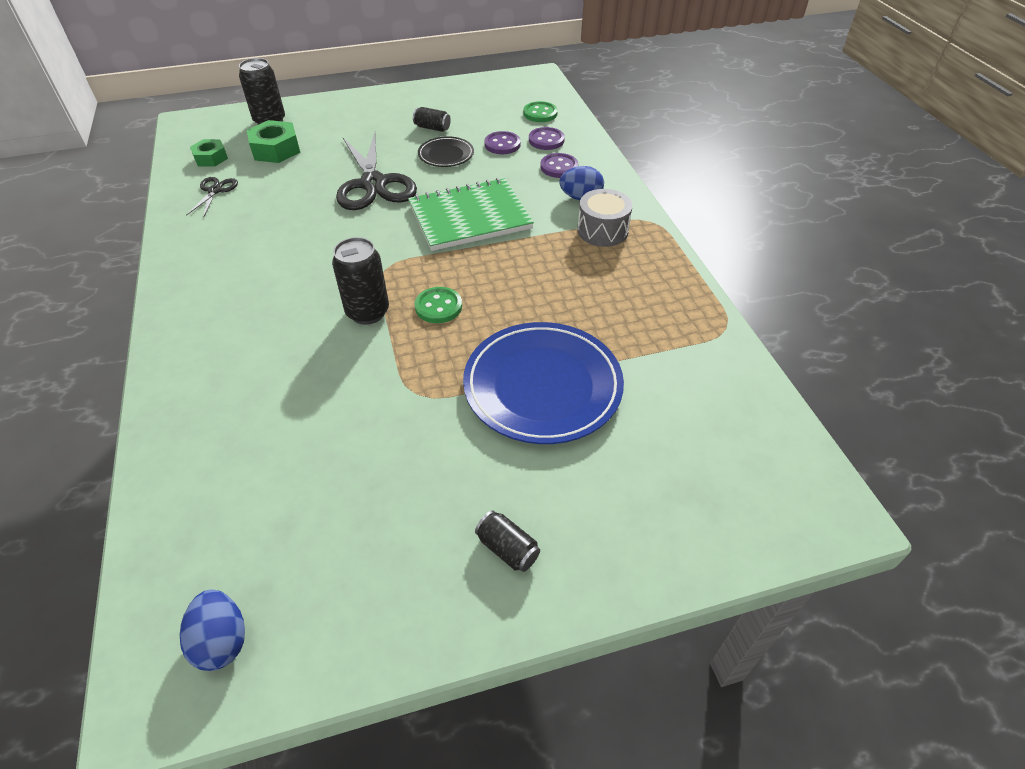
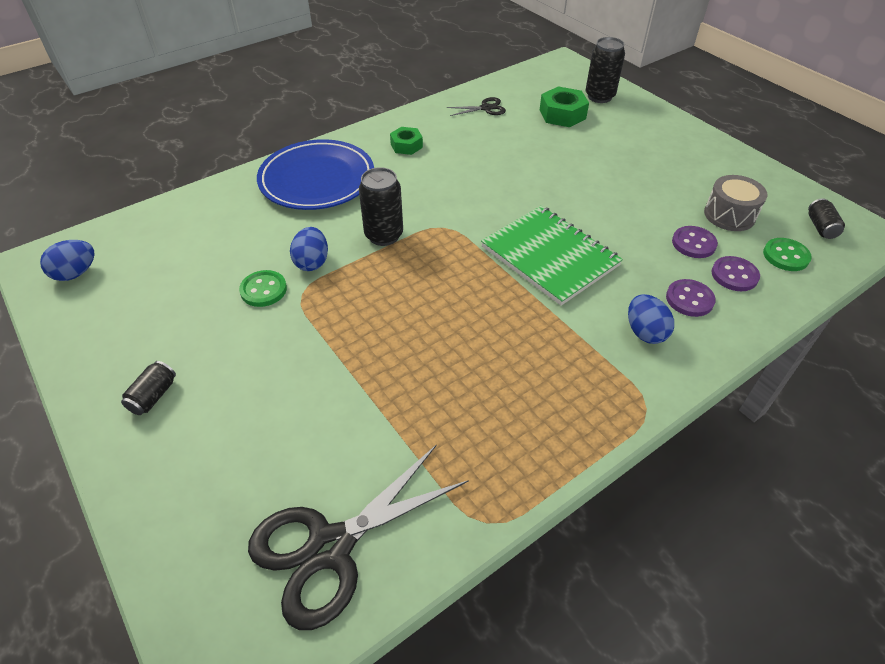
camera: 70 degrees right, 0 degrees up
green nut [190,139,228,167] -> green nut moved to [390,127,423,155]
black scissors [336,132,417,210] -> black scissors moved to [248,444,469,630]
black can [413,107,451,132] -> black can moved to [808,199,845,239]
green button [414,287,462,323] -> green button moved to [239,270,287,307]
black plate [418,136,474,167] -> none
blue plate [463,322,624,444] -> blue plate moved to [257,139,374,210]
grey drum [577,189,633,247] -> grey drum moved to [704,175,767,231]
none -> blue egg [290,227,328,271]

